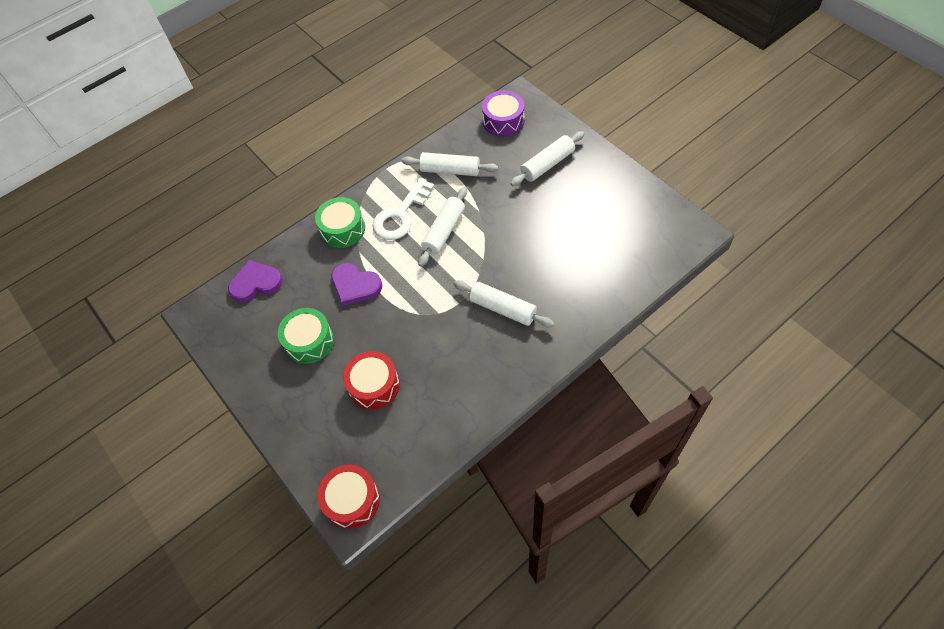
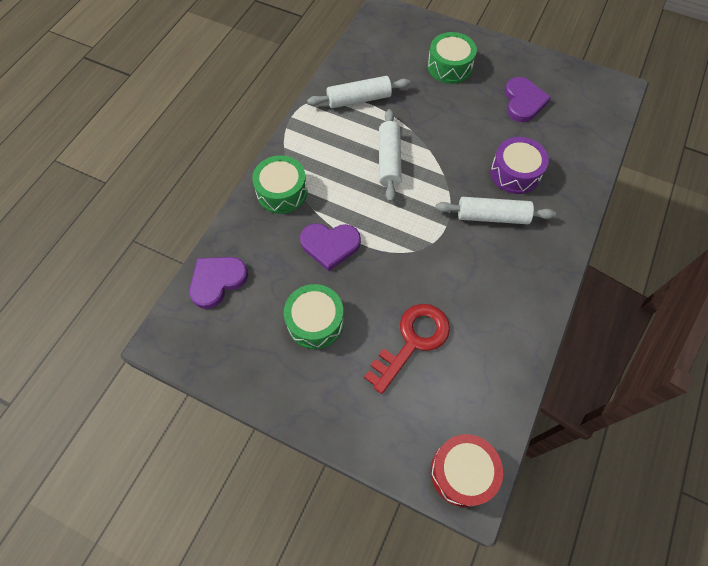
camera: 30 degrees left, 5 degrees up
red drum [343,351,400,410] -> red key [364,304,450,394]
white key [373,178,435,240] -> none
purple drum [482,90,524,137] -> purple drum moved to [490,137,549,194]
white rolling pin [510,131,584,186] -> green drum [427,32,477,84]
none -> purple heart [505,77,551,122]

